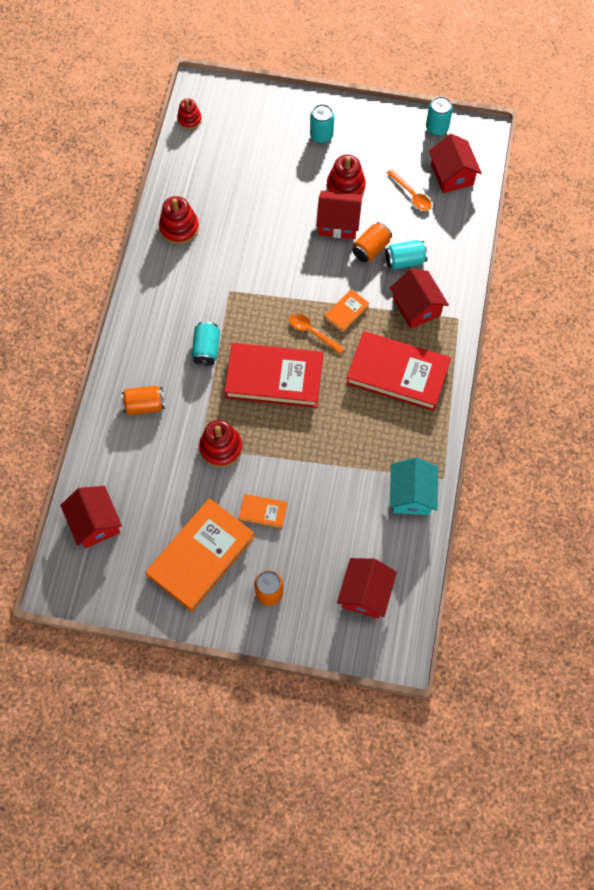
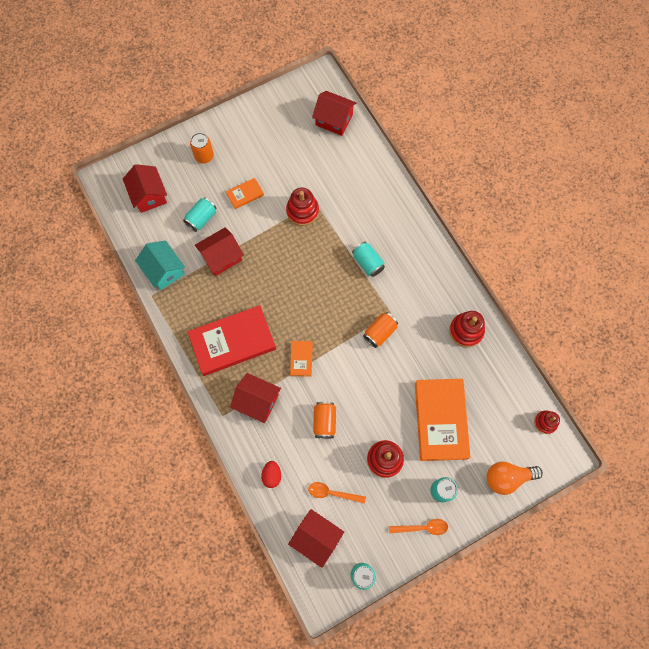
camera: 140 degrees right, 5 degrees up
orange can [121,386,165,415] -> orange can moved to [363,312,398,348]
orange book [145,498,255,612] -> orange book moved to [415,379,470,461]
red book [224,343,323,408] -> none
orange spoon [289,313,344,354] -> orange spoon moved to [389,519,448,535]
red house [316,191,363,239] -> red house moved to [195,227,244,276]
turquoise can [385,240,428,270] -> turquoise can moved to [183,198,216,232]
none -> red egg [261,461,281,488]
none -> orange light bulb [487,462,543,495]

